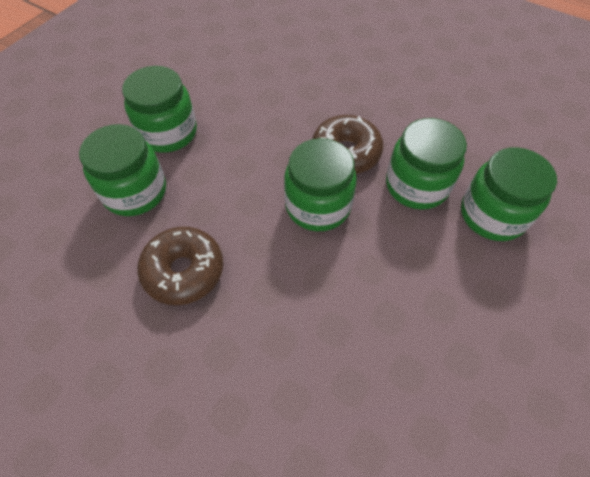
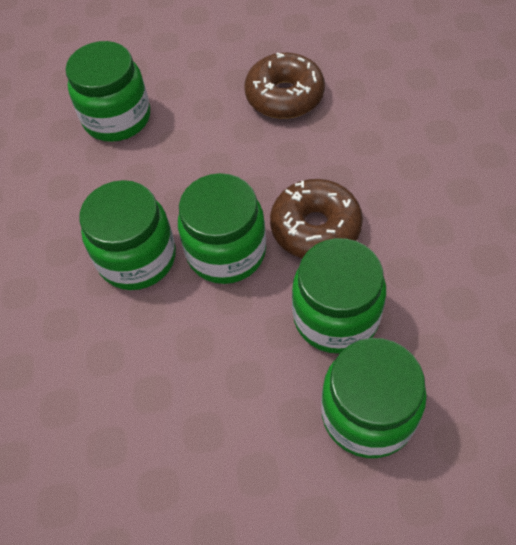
camera: 55 degrees right, 0 degrees up
green jar [122,66,197,153] -> green jar moved to [79,180,176,290]
brown donut [137,227,223,305] -> brown donut moved to [244,53,325,119]

